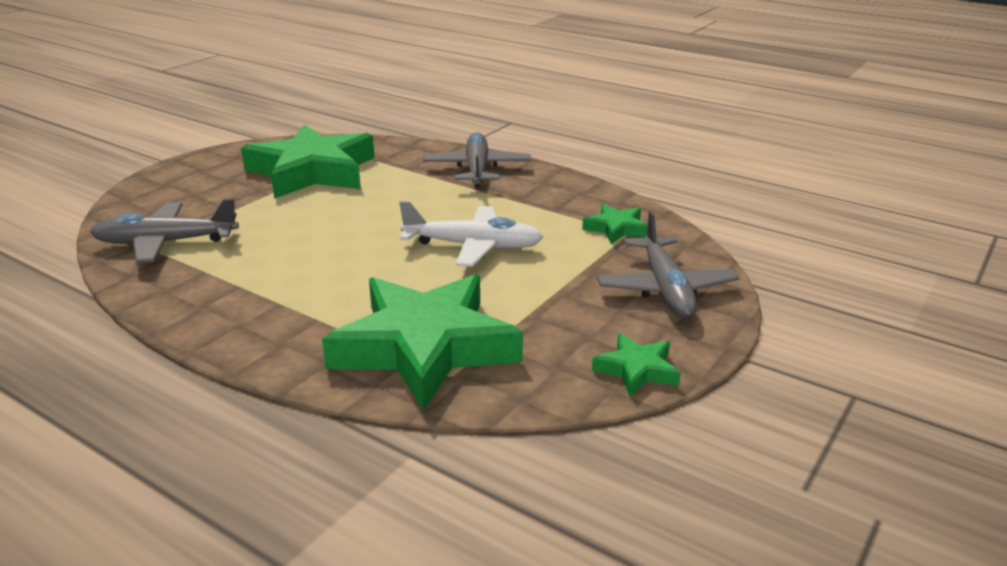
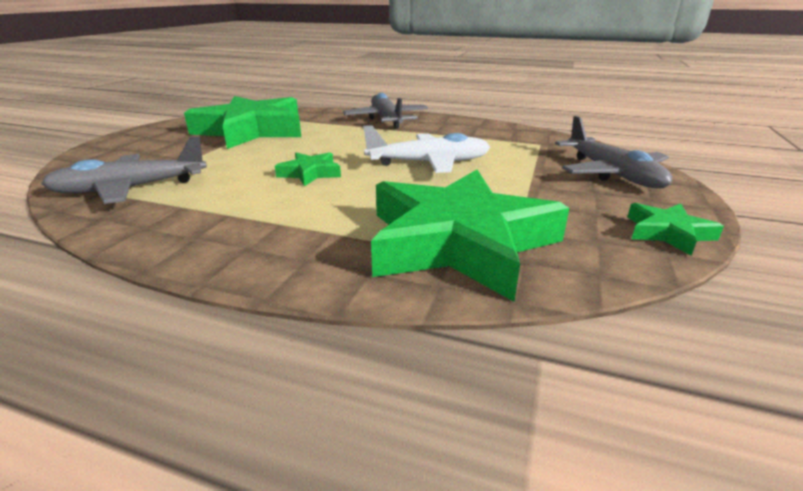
camera: 15 degrees left, 0 degrees up
green star [582,204,648,244] -> green star moved to [275,152,341,186]

